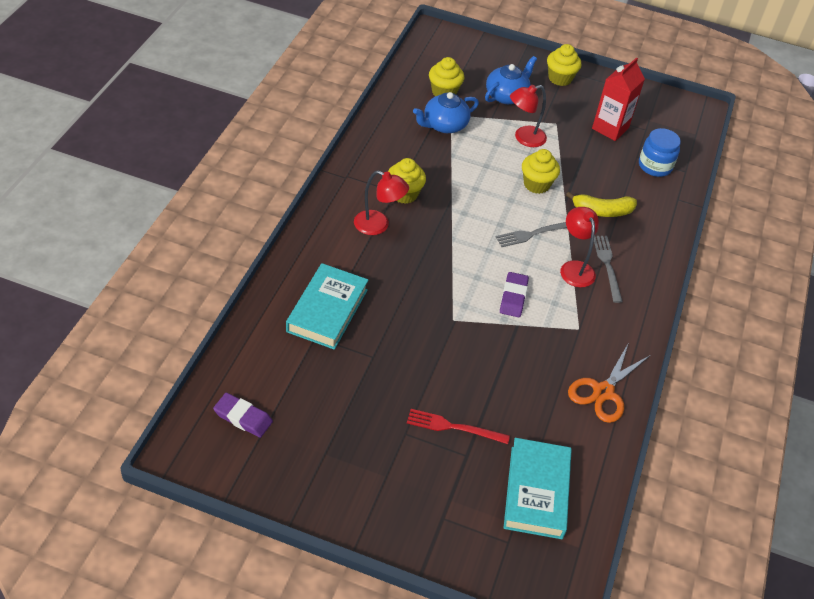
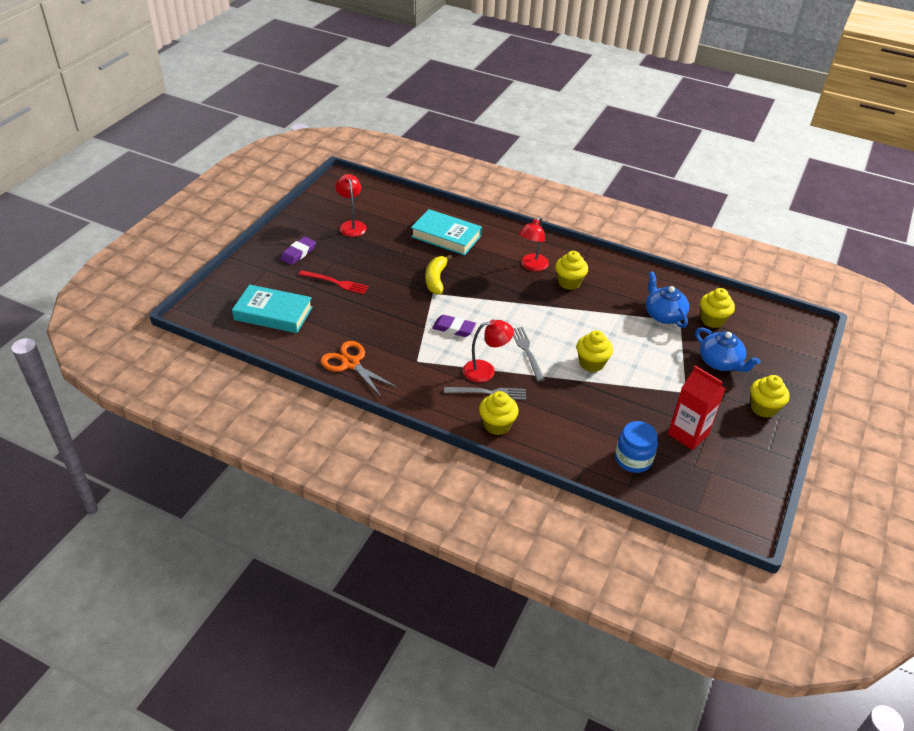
camera: 100 degrees right, 5 degrees down
purple eraser [213,393,273,438] -> purple eraser moved to [280,237,316,265]
red fork [407,409,510,444] -> red fork turned 90 degrees clockwise [299,270,369,294]
red lamp [510,85,547,147] -> red lamp moved to [335,174,367,237]
yellow banana [566,192,637,217] -> yellow banana moved to [425,255,452,294]
none -> yellow cupcake [479,391,519,435]

